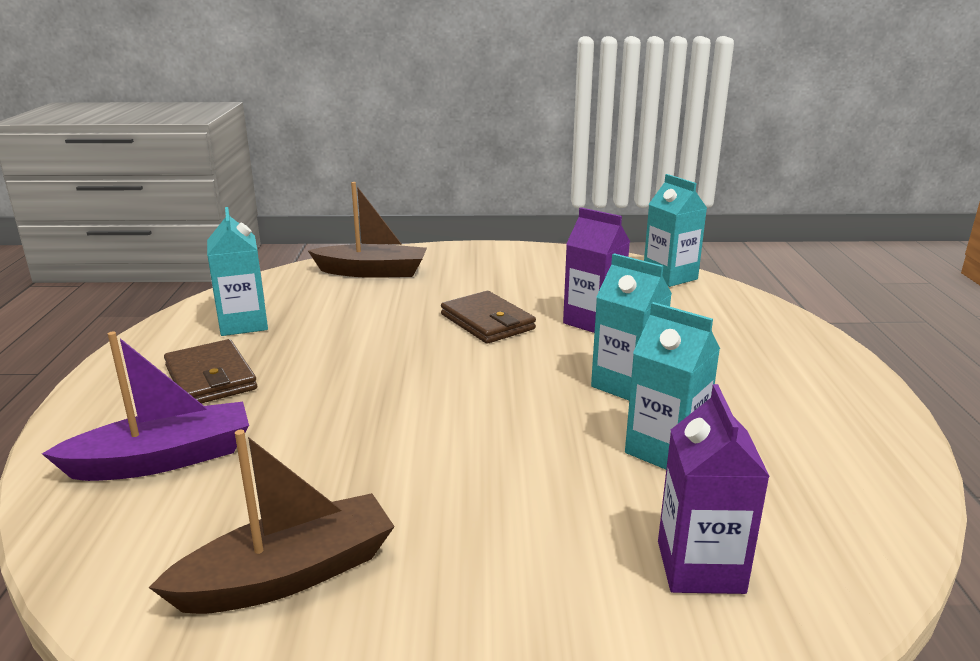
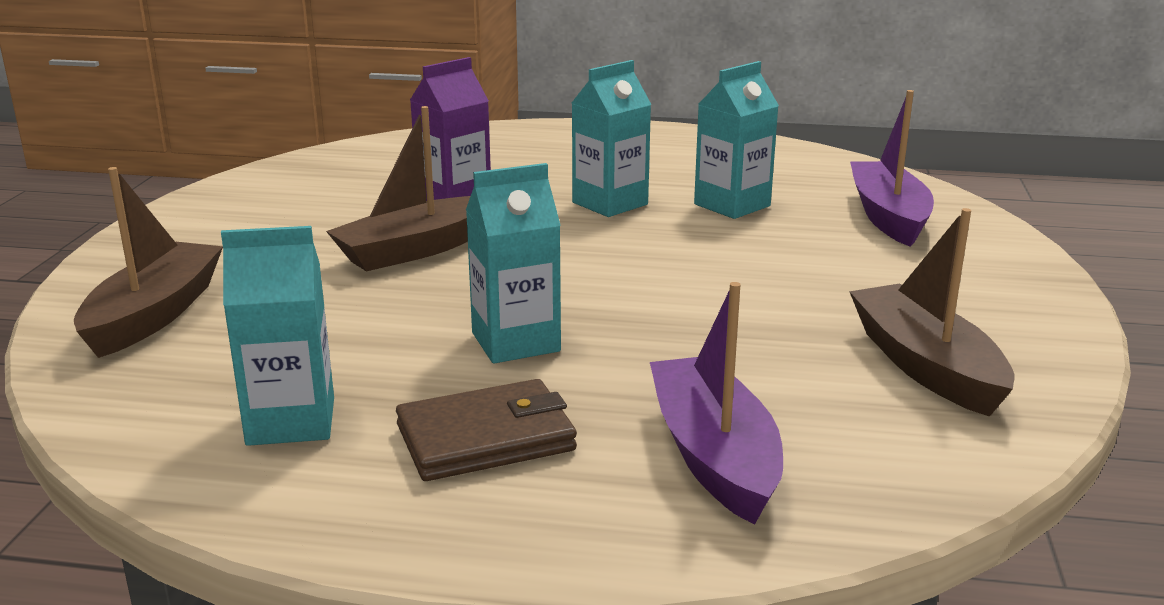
camera: 80 degrees left, 0 degrees up
brown wallet [441,291,536,344] -> brown boat [326,106,470,271]
turquoise carton [644,174,707,287] -> turquoise carton moved to [466,163,561,363]
purple carton [658,384,770,594] -> purple boat [850,90,934,247]

